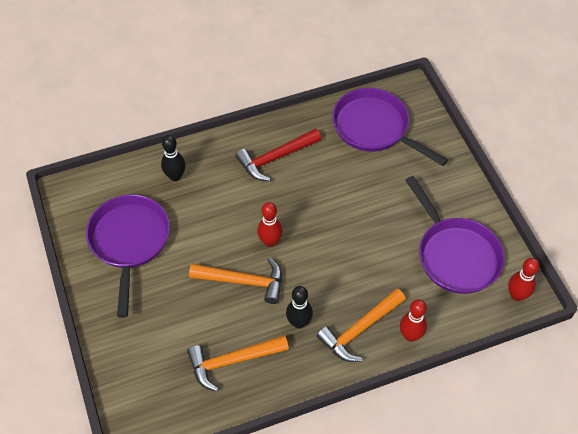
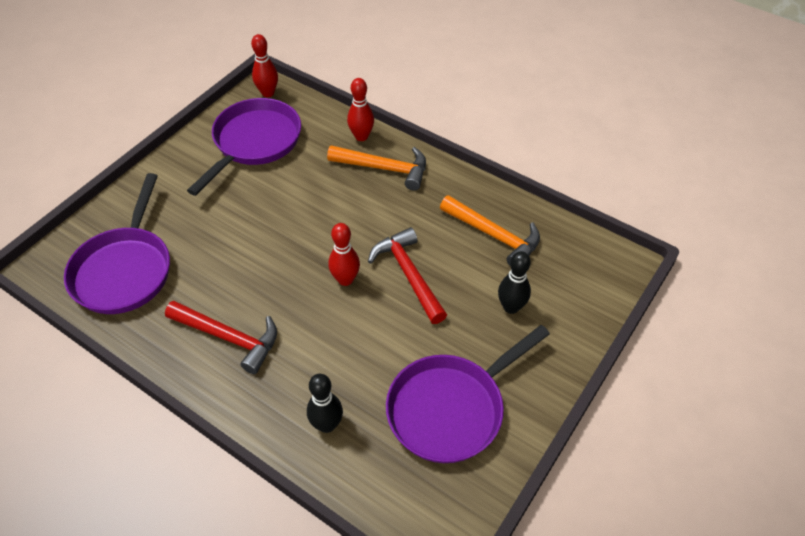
camera: 125 degrees left, 5 degrees down
orange hammer [189,258,282,304] -> red hammer [368,227,447,324]
black bowling pin [286,286,313,329] -> black bowling pin moved to [498,251,531,314]

